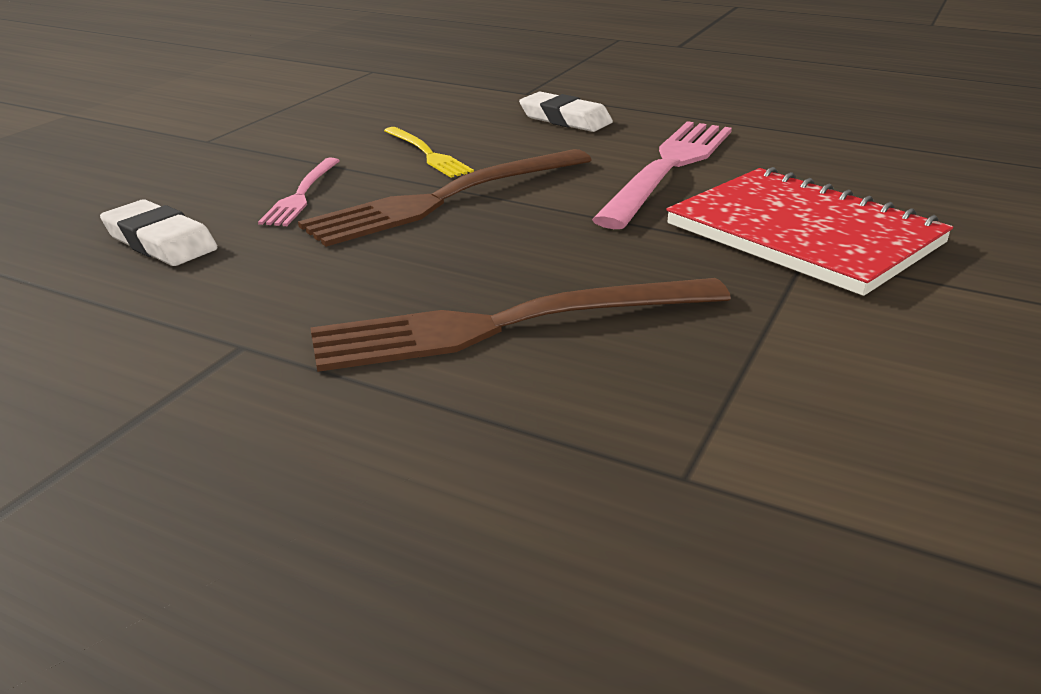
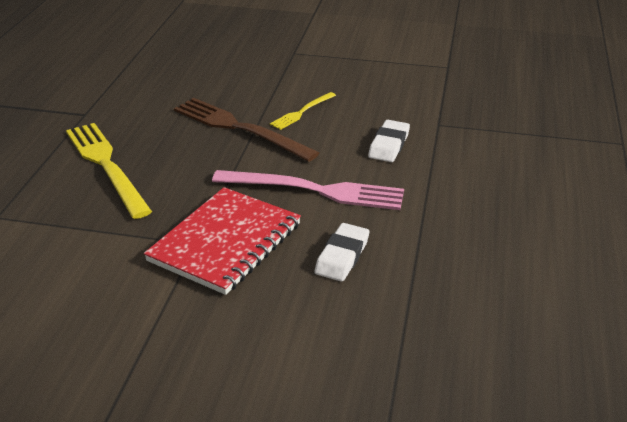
camera: 75 degrees right, 5 degrees up
white eraser [100,199,217,266] -> white eraser moved to [314,223,369,282]
pink fork [258,158,340,226] -> none
brown fork [310,278,731,372] -> yellow fork [66,123,152,219]

